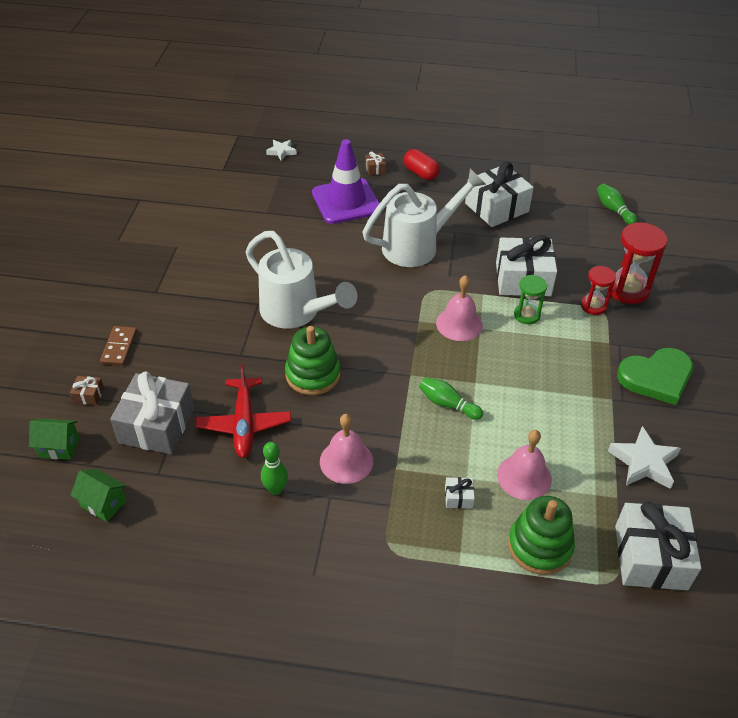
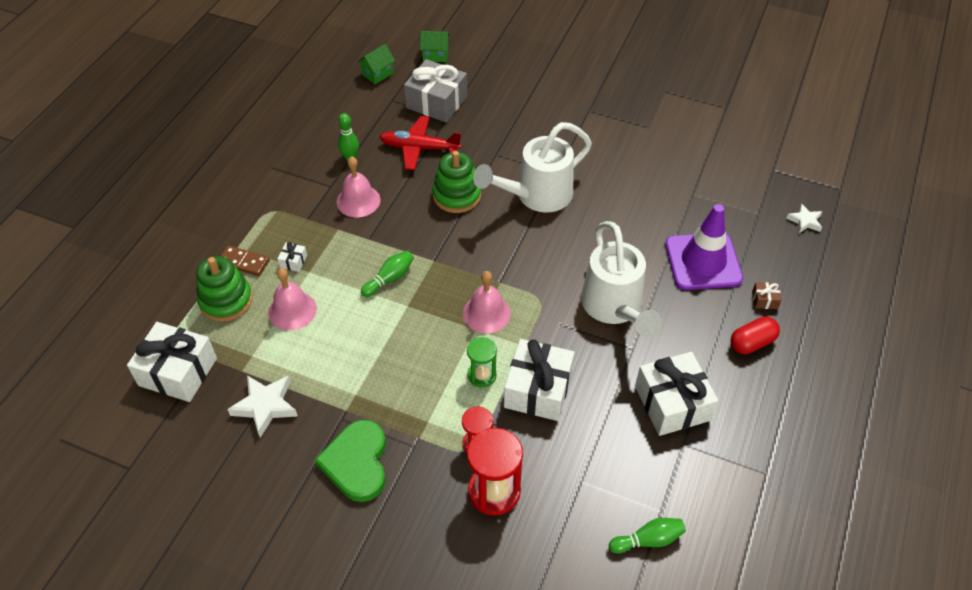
camera: 105 degrees right, 5 degrees up
green house [29,418,79,460] -> green house turned 75 degrees clockwise [420,31,450,62]
brown gift [70,376,104,405] -> none
brown domino [100,326,137,366] -> brown domino moved to [221,245,270,276]

